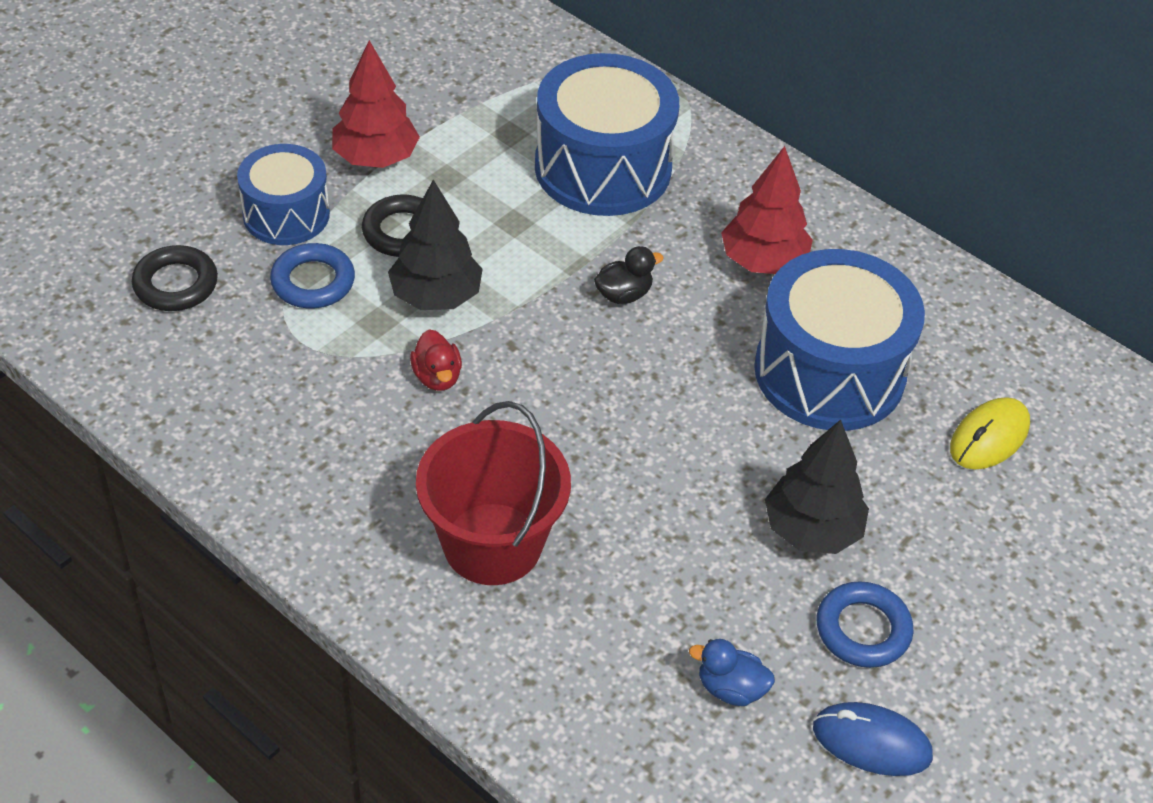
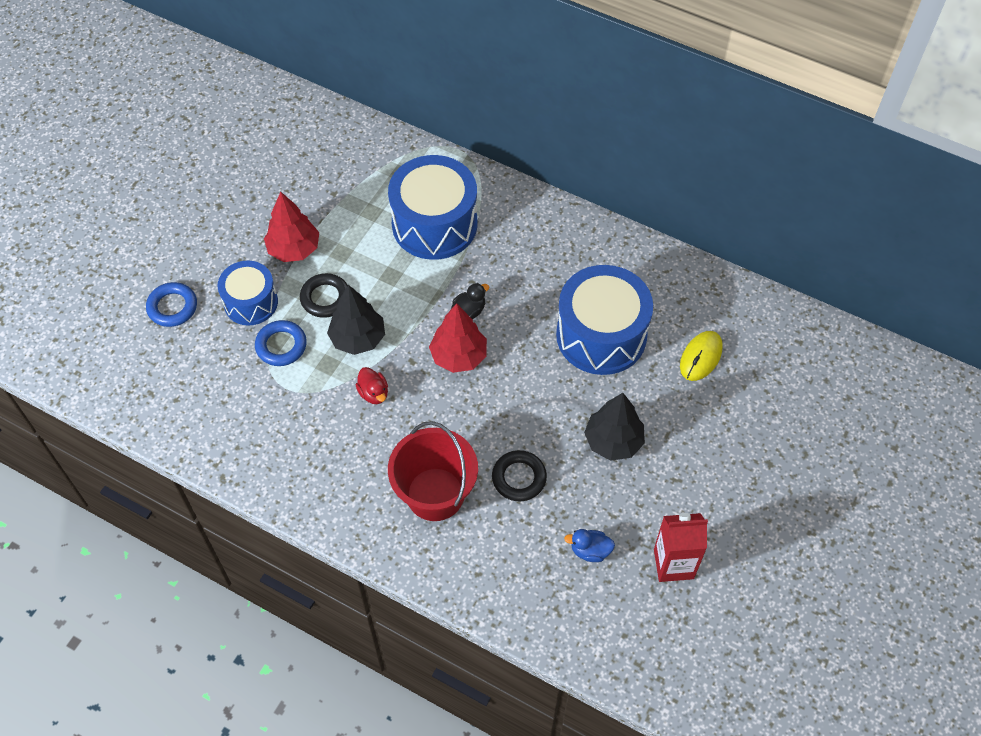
camera: 10 degrees left, 10 degrees up
black ring [132,245,218,311] -> black ring moved to [492,450,547,501]
red tree [721,146,813,274] -> red tree moved to [429,303,487,373]
blue mouse [813,702,933,776] -> red carton [654,513,708,582]
blue ring [817,581,913,668] -> blue ring moved to [146,282,197,327]

